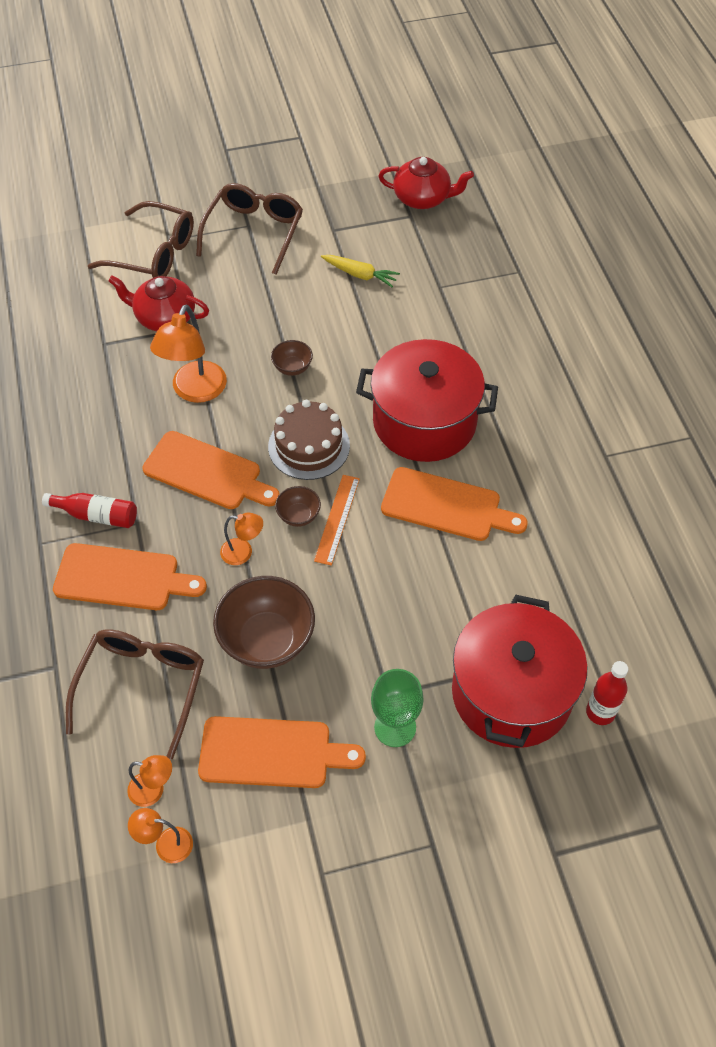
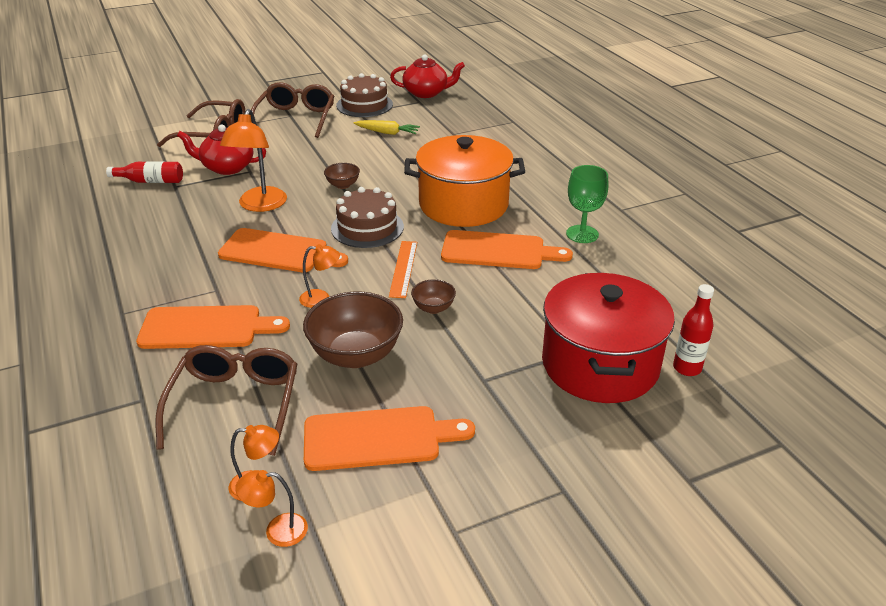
camera: 10 degrees left, 20 degrees down
red bottle [42,493,137,528] -> red bottle moved to [106,161,183,183]
brown bowl [275,486,321,527] -> brown bowl moved to [411,279,456,314]
red pot [356,339,498,462] -> orange pot [404,135,525,227]
green goblet [371,669,424,747] -> green goblet moved to [566,165,608,243]
none -> brown cake [336,73,393,117]

